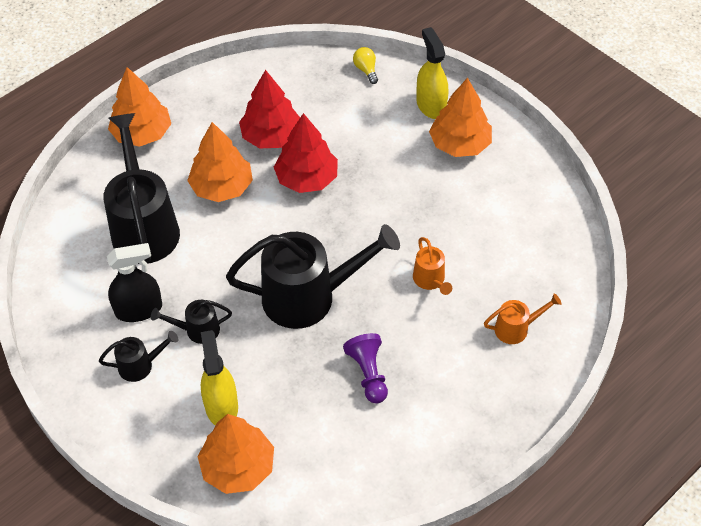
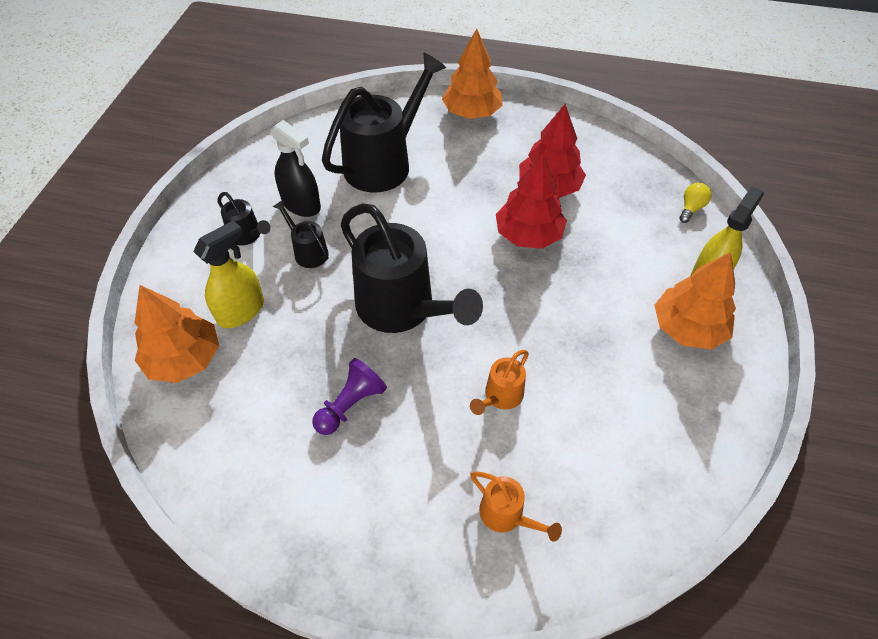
camera: 55 degrees right, 0 degrees up
orange tree [187,122,253,202] -> none

